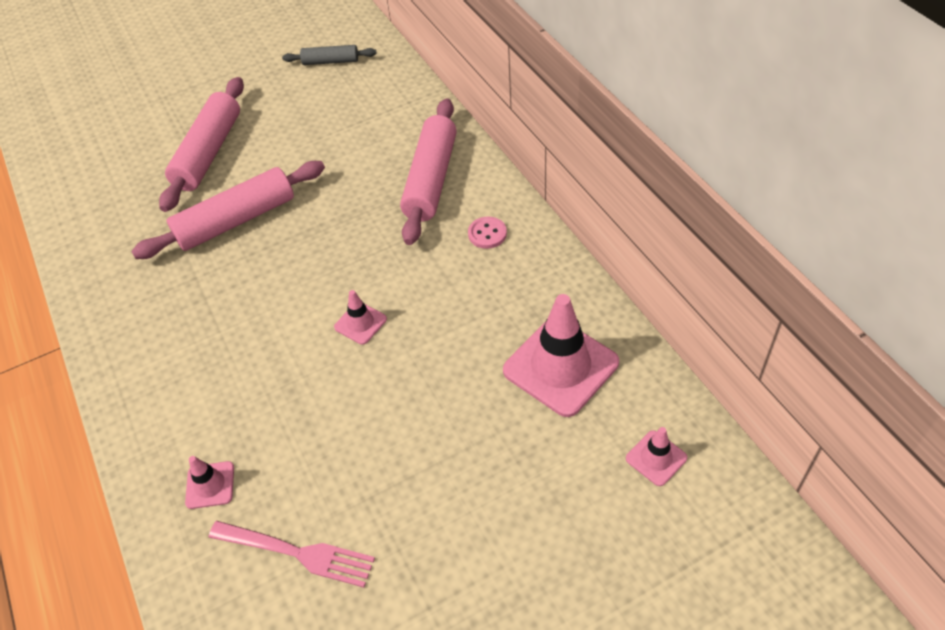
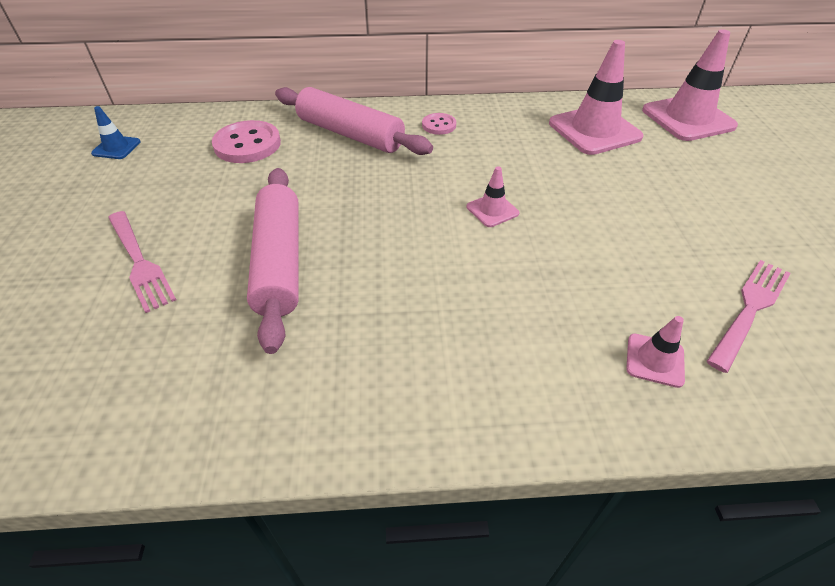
camera: 70 degrees left, 5 degrees down
pink rolling pin [159,77,244,212] -> pink fork [108,211,176,313]
grey rolling pin [282,45,377,65] -> blue traffic cone [91,106,141,159]
pink traffic cone [626,427,687,486] -> pink traffic cone [642,29,738,141], size x2.07
none -> pink button [212,120,281,163]

